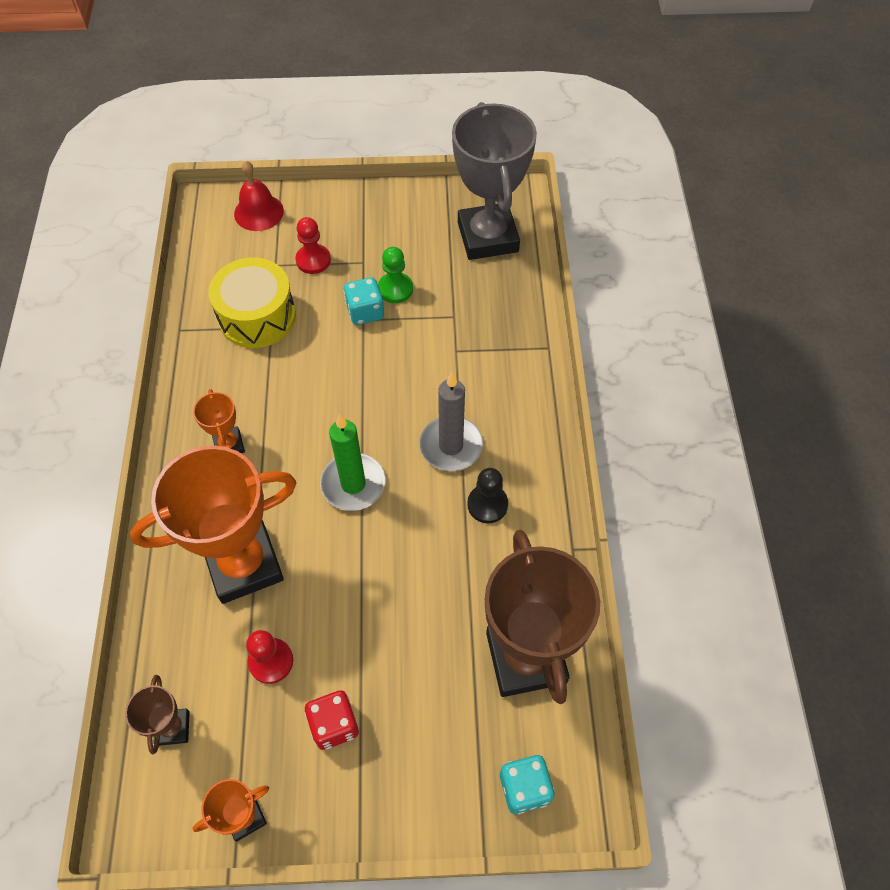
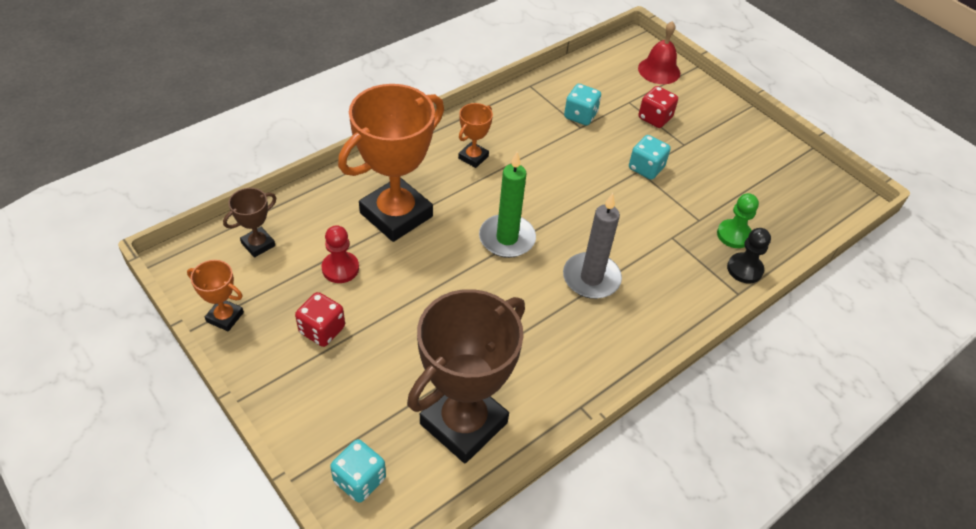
camera: 50 degrees right, 10 degrees down
orange trophy [130,446,296,604] -> orange trophy turned 75 degrees counterclockwise [338,84,444,242]
yellow drum [208,257,296,348] -> turquoise dice [564,84,601,125]
red pawn [295,217,331,274] -> red dice [638,86,678,128]
green pawn [378,247,413,303] -> green pawn moved to [717,193,759,248]
grey trophy [452,102,537,260] -> none
black pawn [467,468,508,523] -> black pawn moved to [727,228,771,283]

